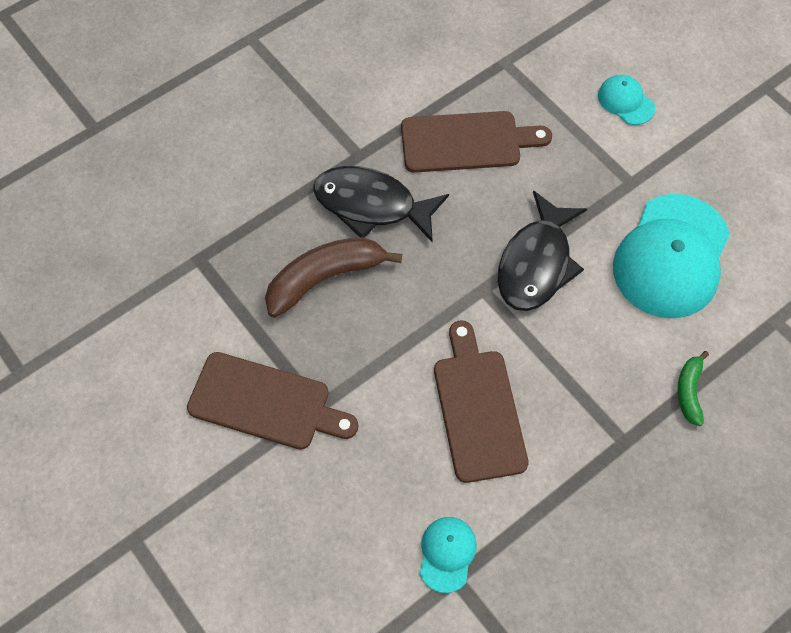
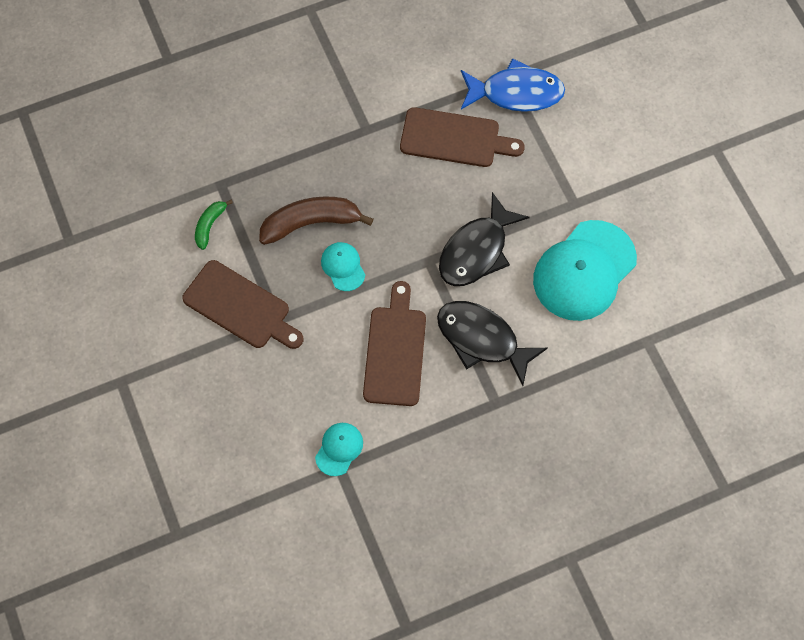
camera: 15 degrees right, 5 degrees up
black fish [313,166,449,243] -> black fish moved to [437,301,548,386]
turquoise cap [598,75,655,125] -> turquoise cap moved to [321,242,365,291]
green banana [677,351,709,426] -> green banana moved to [195,200,233,250]
none -> blue fish [461,58,565,112]

